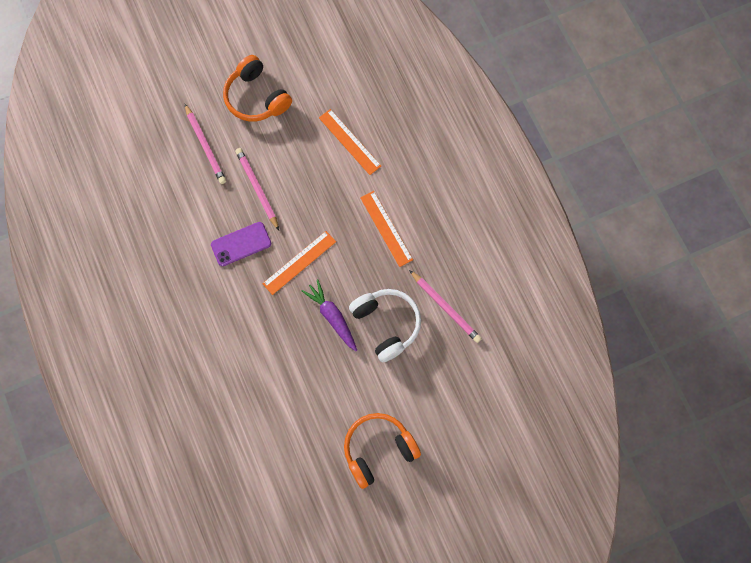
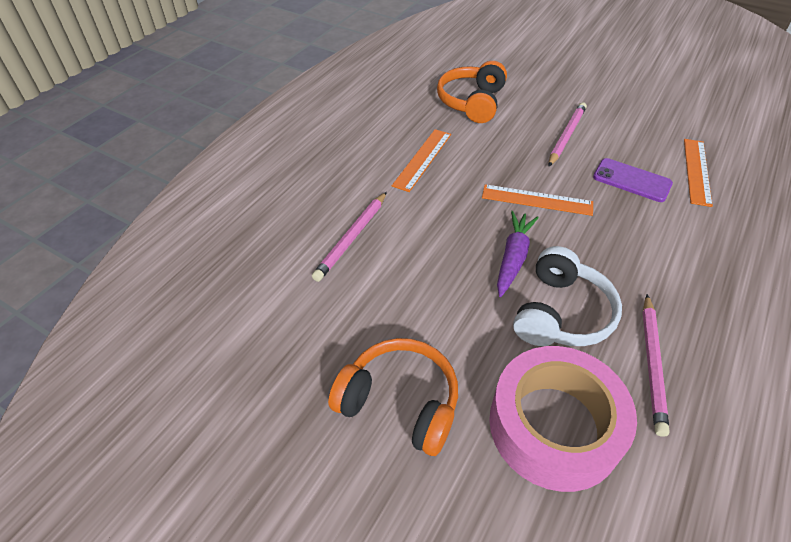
camera: 55 degrees right, 25 degrees down
pink pencil [185,104,226,184] -> pink pencil moved to [312,192,387,282]
purple phone [211,222,271,266] -> purple phone moved to [593,158,673,202]
orange headphones [223,55,292,122] -> orange headphones moved to [437,61,507,123]
orange ruler [360,191,413,267] -> orange ruler moved to [392,129,451,192]
none -> pink tape [489,346,637,492]

